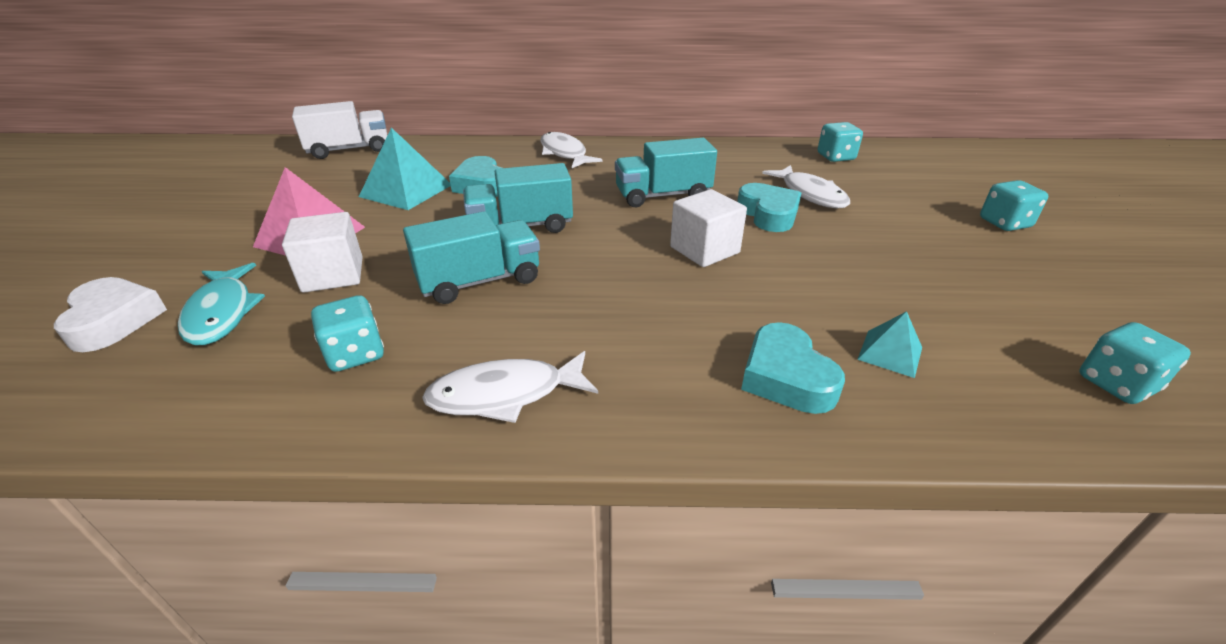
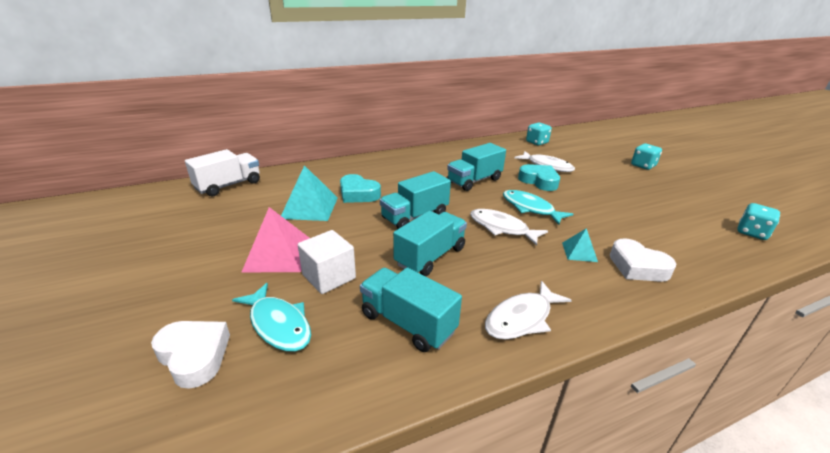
camera: 25 degrees left, 5 degrees down
turquoise dice [311,295,384,372] -> turquoise truck [360,267,462,352]
white fish [540,132,602,168] -> white fish moved to [470,209,548,246]
white cube [670,189,747,267] -> turquoise fish [503,190,573,225]
turquoise heart [741,322,845,414] -> white heart [610,238,676,282]
turquoise pyramid [857,311,922,378] -> turquoise pyramid moved to [562,228,598,262]

